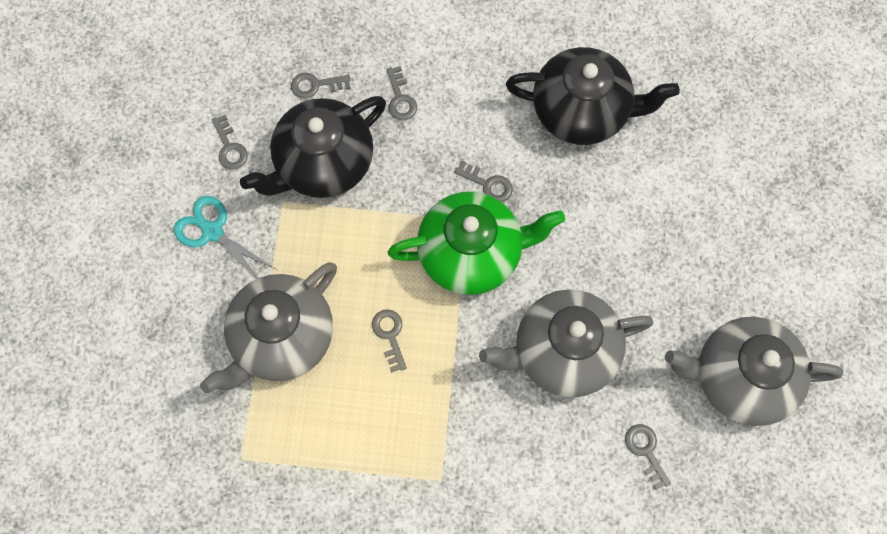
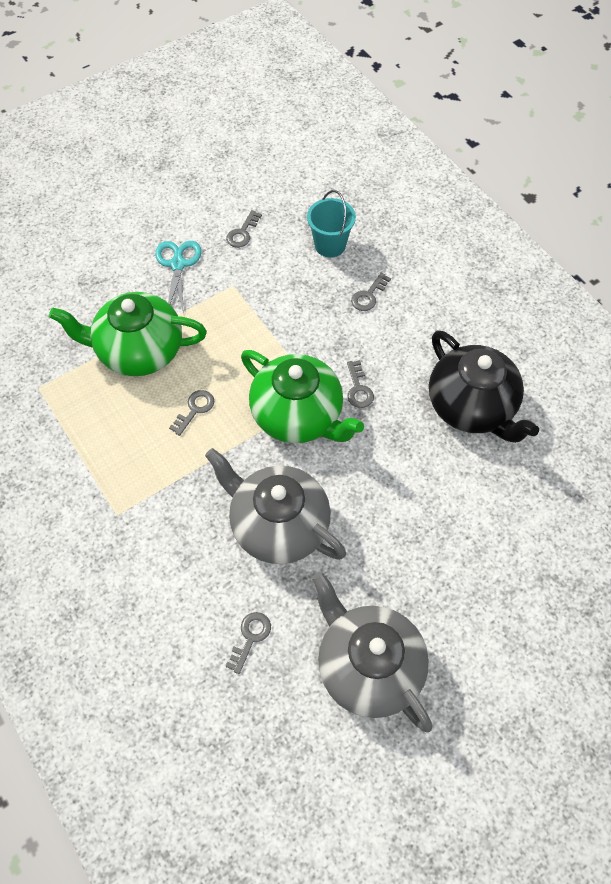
camera: 50 degrees right, 10 degrees down
grey teapot [200,262,337,393] -> green teapot [49,292,207,376]
black teapot [240,96,386,198] -> none
grey key [291,73,351,98] -> turquoise bucket [307,190,356,258]

